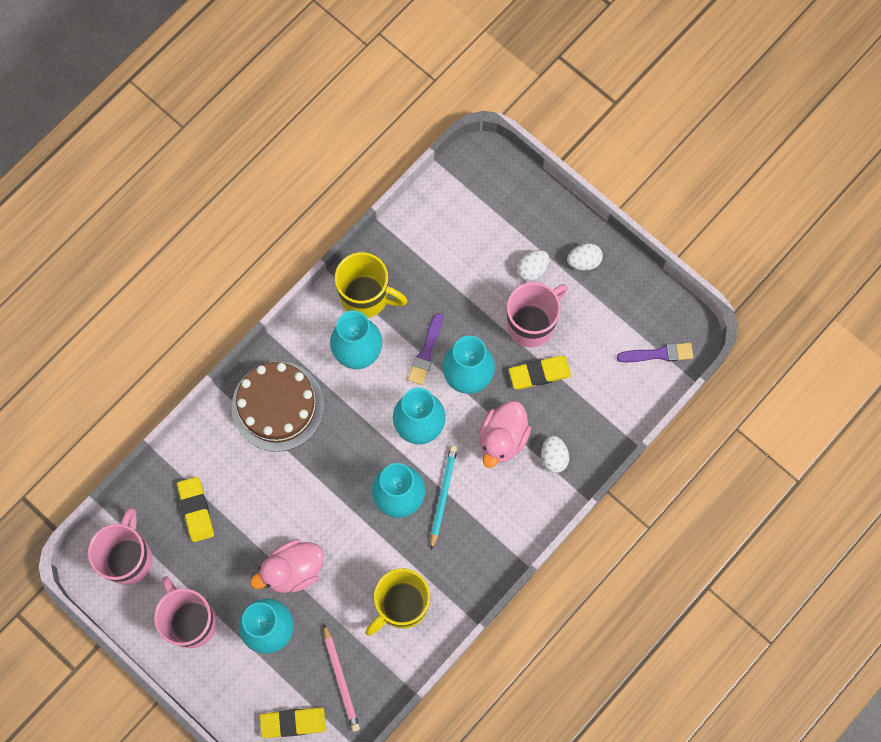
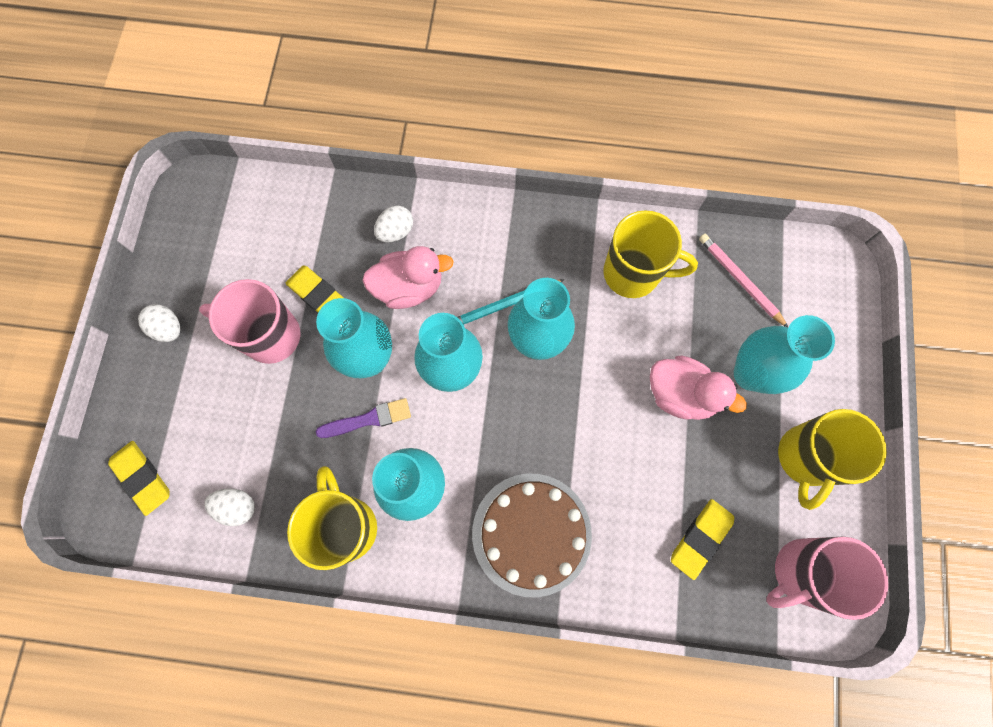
camera: 125 degrees left, 0 degrees up
pink mug [154,576,217,648] -> yellow mug [778,409,887,510]
yellow eraser [260,708,326,738] -> yellow eraser moved to [108,441,170,516]
pink pencil [324,624,360,732] -> pink pencil turned 75 degrees counterclockwise [699,234,788,327]
white egg [517,250,549,281] -> white egg moved to [204,488,255,526]
purple brush [617,343,693,362] -> none

